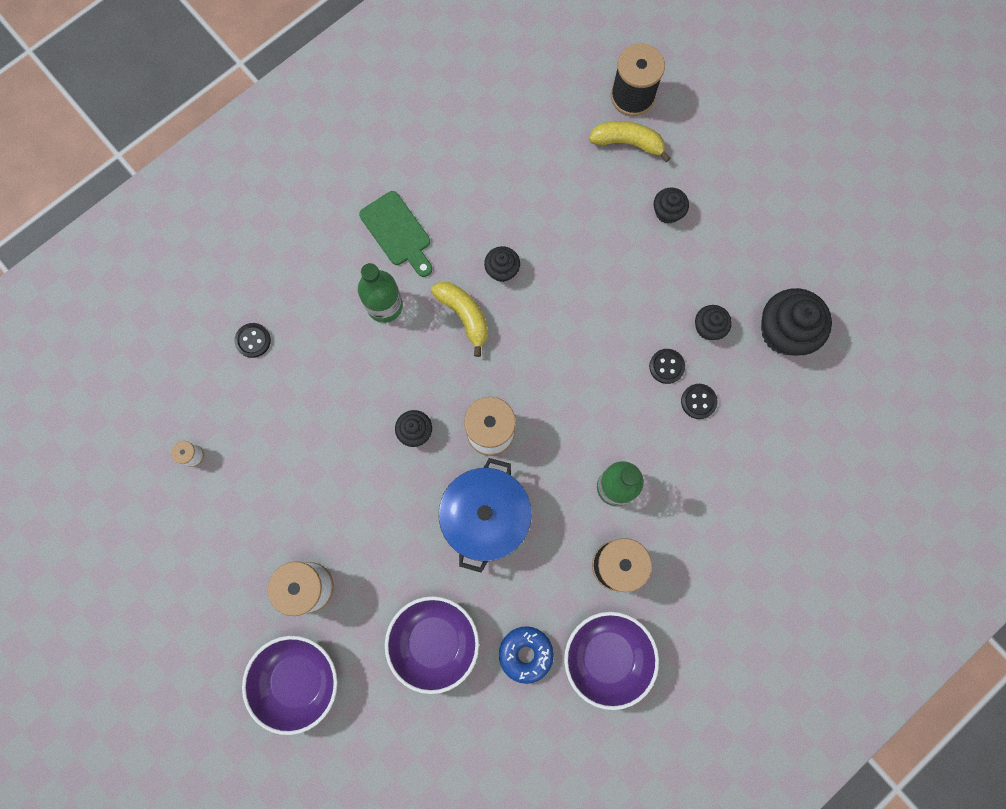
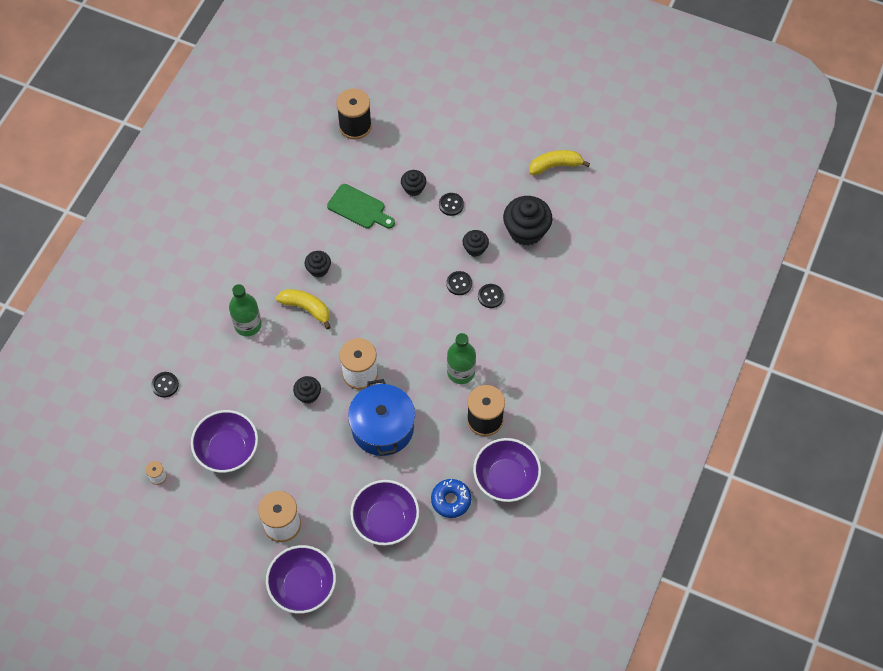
camera: 25 degrees left, 15 degrees down
green cutting board [359,191,432,277] -> green cutting board moved to [327,184,395,229]
yellow banana [589,121,671,162] -> yellow banana moved to [529,150,590,175]
none -> purple bowl [191,410,258,473]
none -> black button [439,193,464,216]

